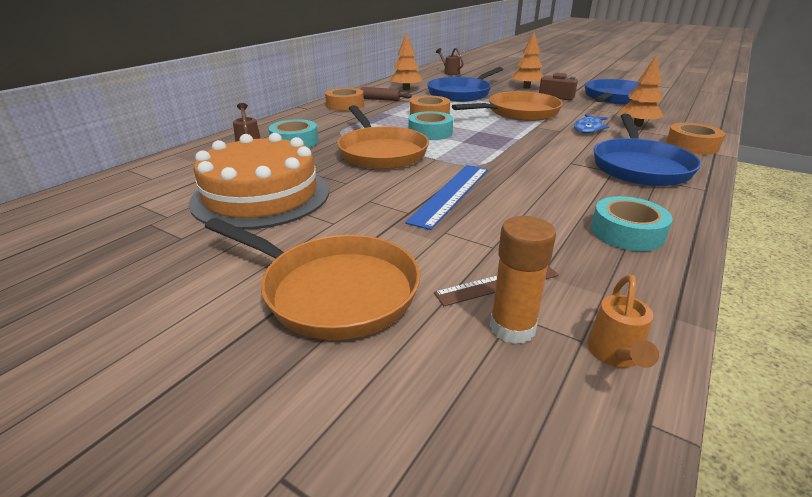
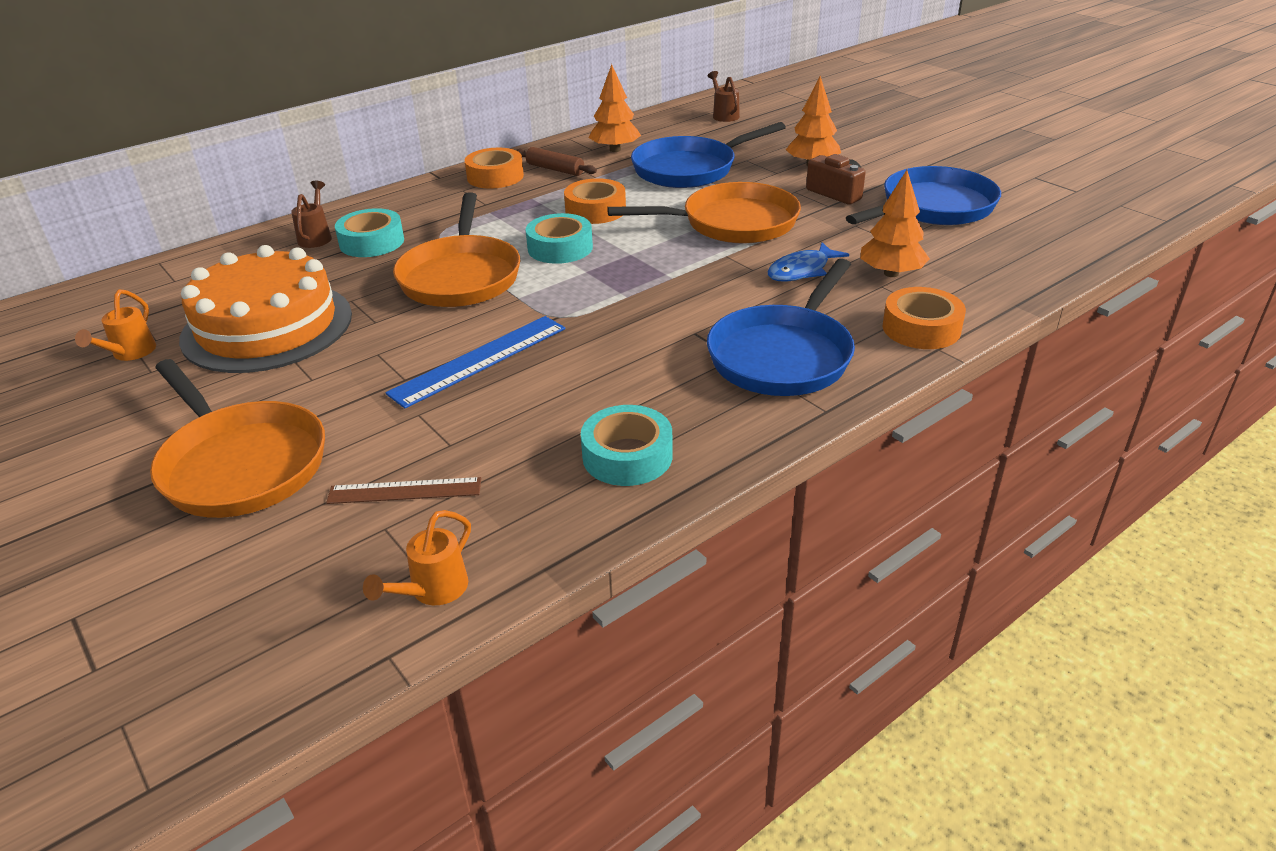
camera: 20 degrees right, 5 degrees up
orange glue stick [490,216,556,344] -> none
none -> orange watering can [75,289,156,361]

